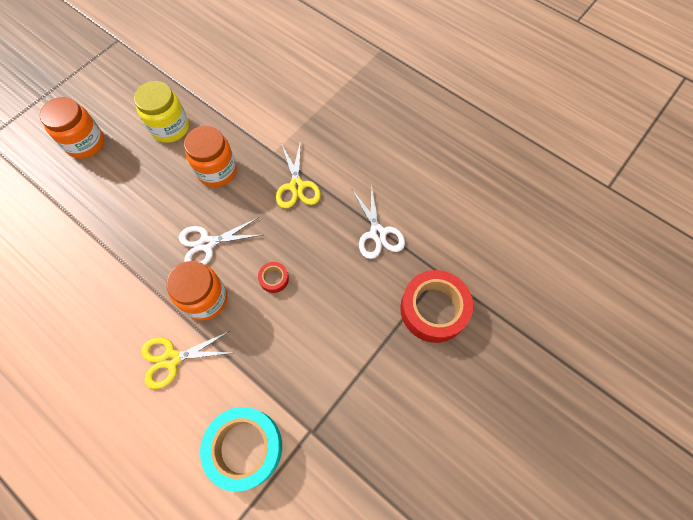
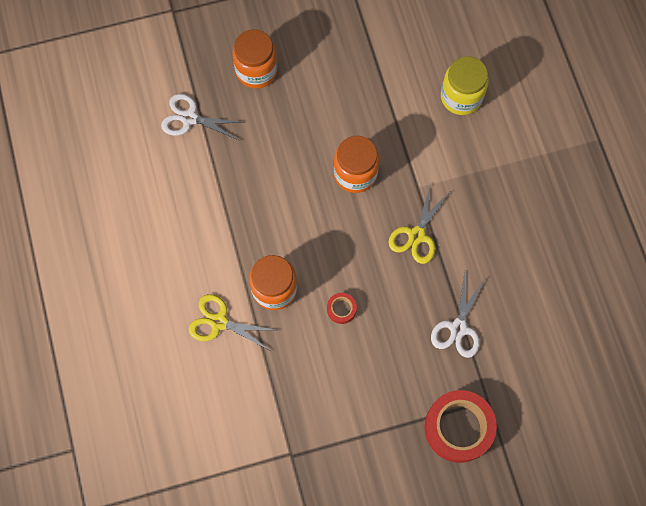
camera: 35 degrees right, 5 degrees up
yellow jar [134,81,189,143] -> yellow jar moved to [441,56,489,115]
white scissors [179,217,262,265] -> white scissors moved to [161,94,243,141]
turquoise tape [200,407,282,492] -> none

